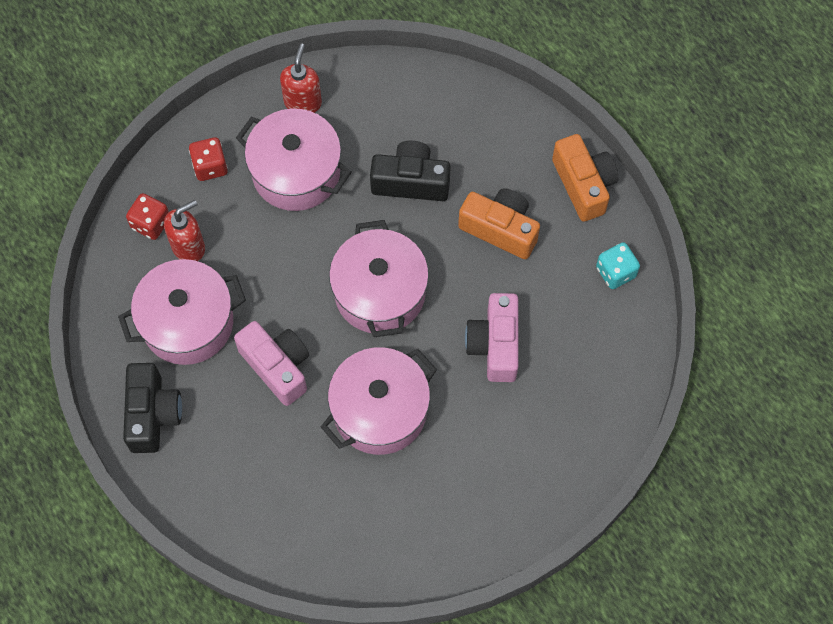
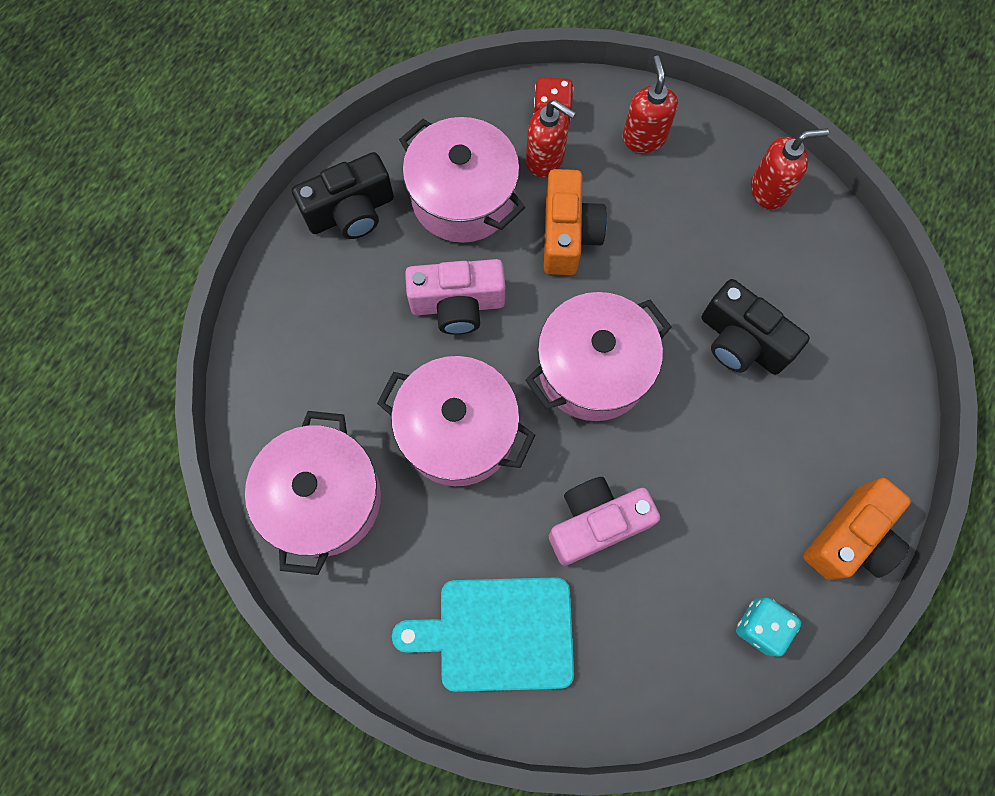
camera: 65 degrees right, 5 degrees up
red dice [189,137,228,181] -> red soap dispenser [622,56,678,153]
pink camera [234,321,309,406] -> pink camera turned 60 degrees clockwise [405,259,505,335]
pink pot [236,109,351,211] -> pink pot moved to [245,411,381,575]
black camera [370,141,451,201] -> black camera turned 150 degrees clockwise [702,279,810,375]
orange camera [458,188,540,259] -> orange camera moved to [544,169,607,275]
none -> turquoise cutting board [392,577,574,692]

